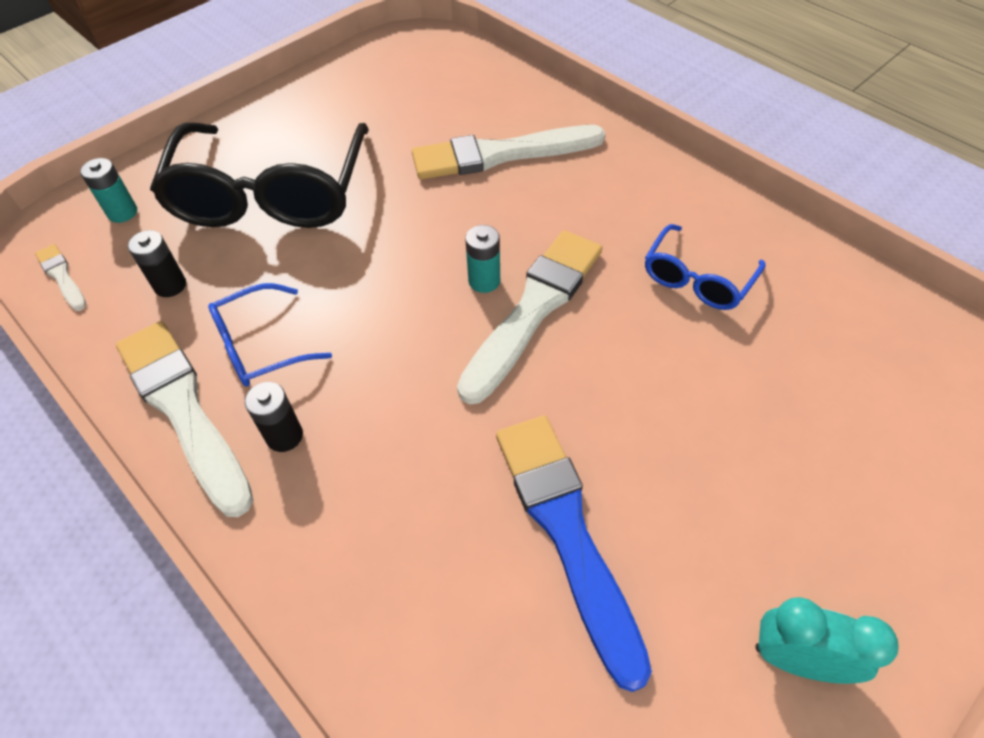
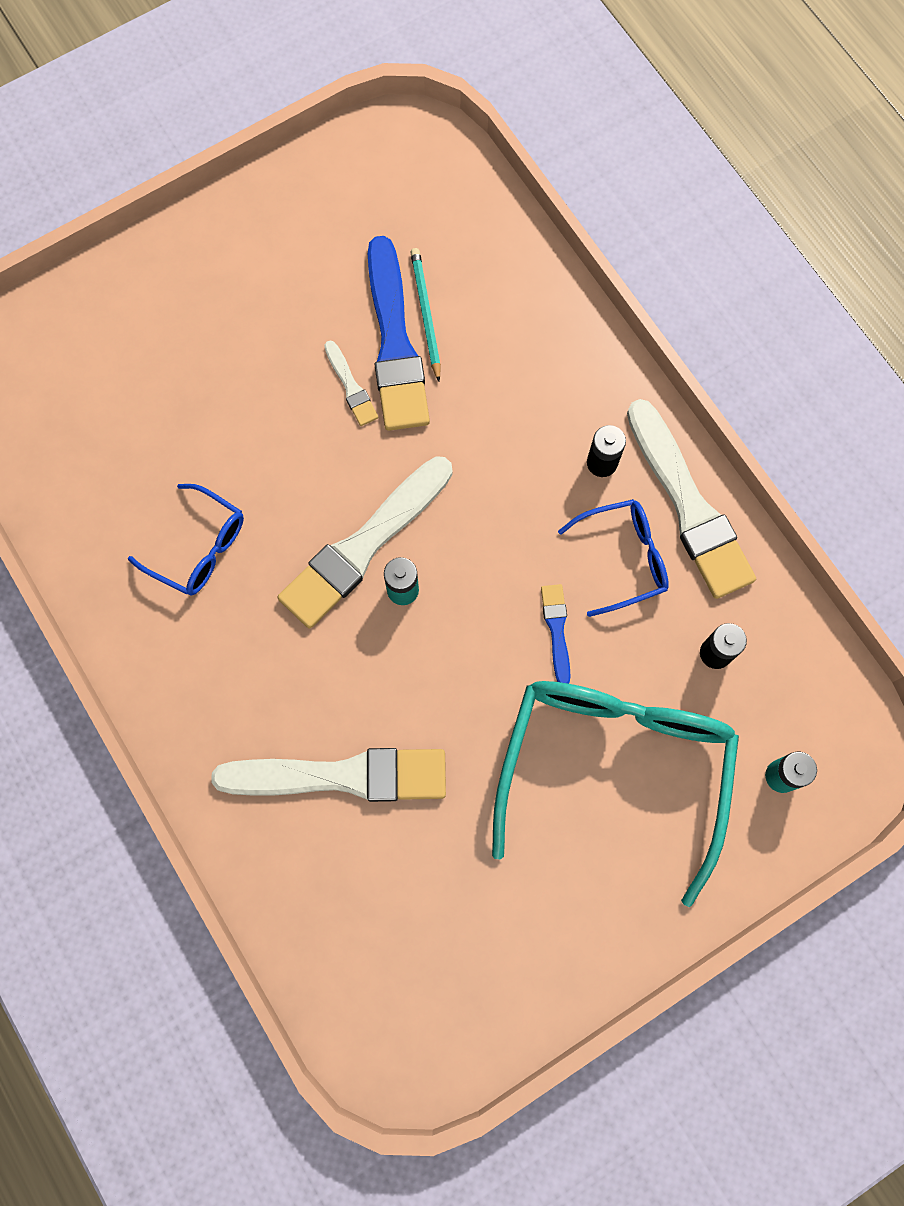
camera: 170 degrees left, 20 degrees up
white brush [35,244,86,311] -> white brush moved to [324,340,379,426]
black glasses [150,123,369,228] -> turquoise glasses [492,681,739,907]
blue glasses [645,224,766,310] -> blue glasses turned 75 degrees clockwise [128,484,244,596]
turquoise clock [755,597,899,684] -> none
none -> turquoise pencil [411,248,441,382]
none -> blue brush [541,584,570,684]

